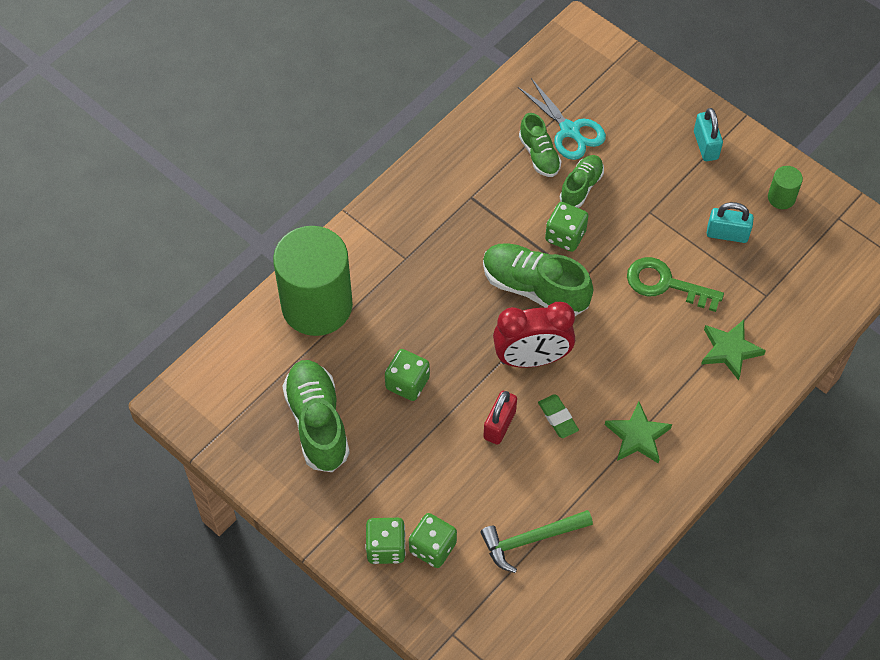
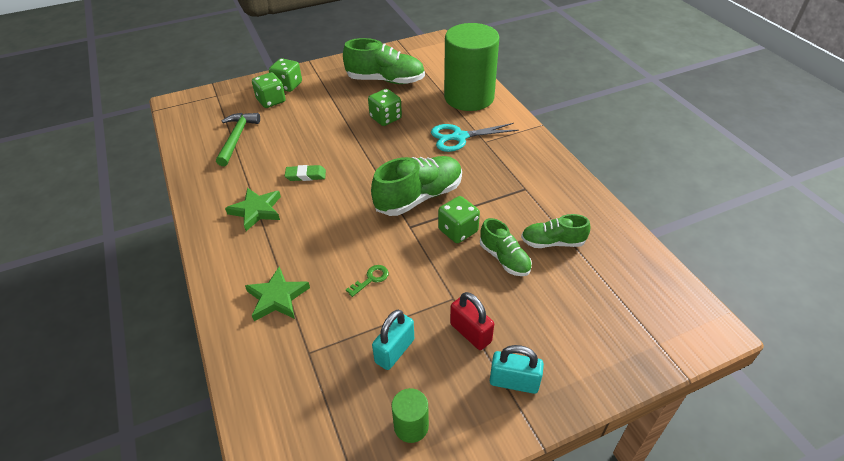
camera: 115 degrees right, 15 degrees down
red padlock [483,391,517,445] -> red padlock moved to [450,292,494,350]
red clock [493,302,575,368] -> none
turquoise scissors [518,78,606,160] -> turquoise scissors moved to [431,123,519,152]
green key [627,257,724,312] -> green key [346,265,389,297], size x0.50

